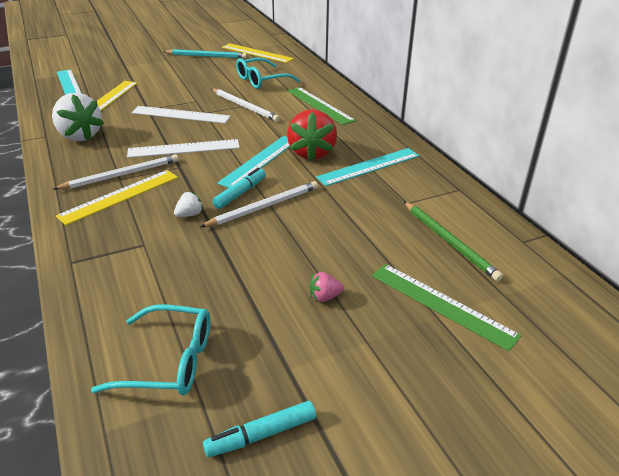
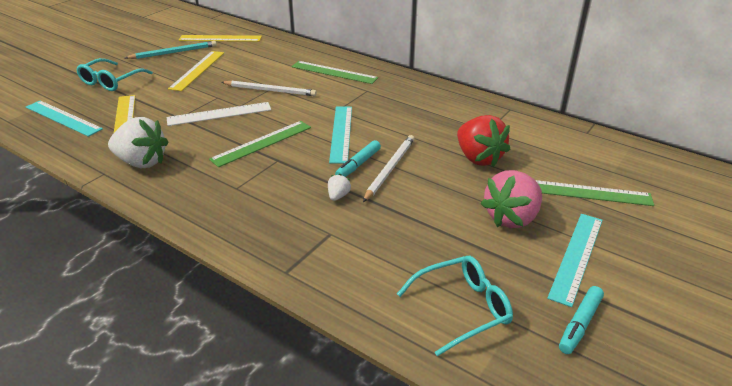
camera: 30 degrees left, 0 degrees up
white pencil [53,154,179,190] -> none
yellow ruler [56,170,178,225] -> yellow ruler moved to [168,51,224,91]
white ruler [127,139,240,158] -> green ruler [209,121,311,167]
turquoise marker [212,168,266,209] -> turquoise marker turned 150 degrees counterclockwise [335,140,381,177]
turquoise glasses [236,58,300,89] -> turquoise glasses moved to [76,58,153,91]
red strawberry [287,109,337,162] -> red strawberry moved to [457,115,510,167]
pink strawberry [310,272,344,302] -> pink strawberry [481,170,542,228], size x2.29
turquoise ruler [316,148,420,186] -> turquoise ruler moved to [547,214,603,307]
green pencil [403,201,503,281] -> none

